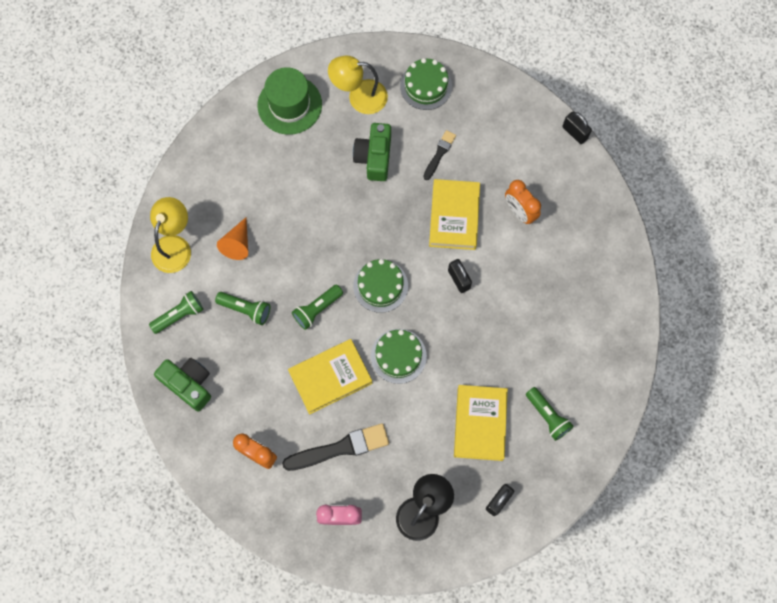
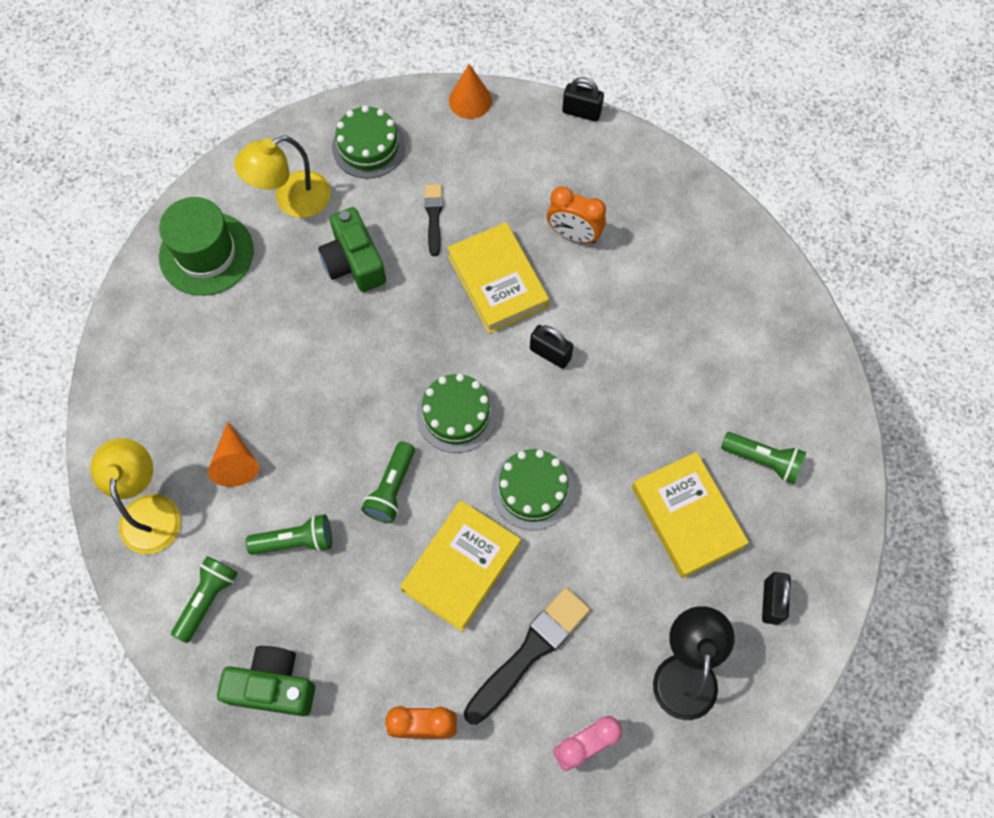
camera: 30 degrees left, 5 degrees down
none -> orange cone [449,64,492,119]

